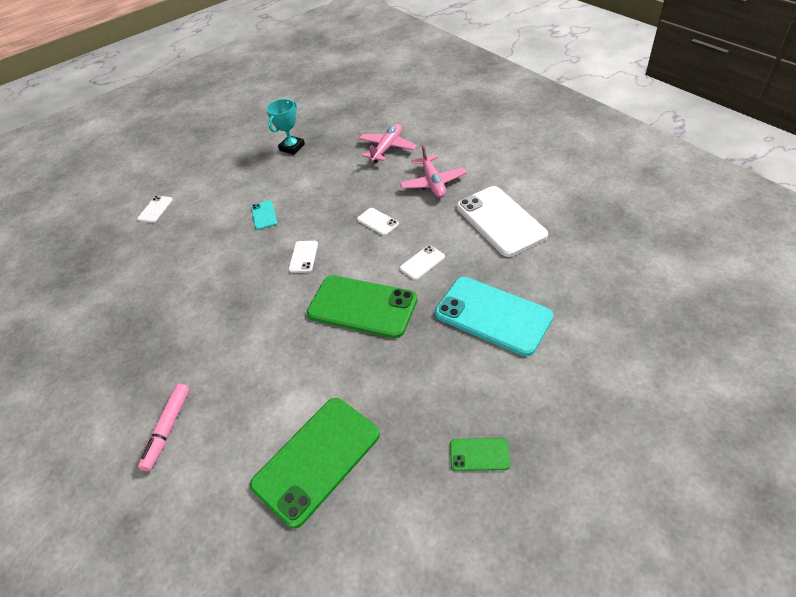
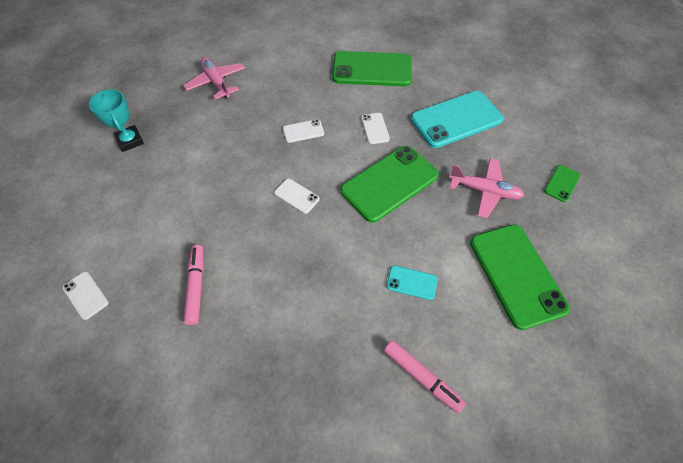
camera: 65 degrees left, 10 degrees up
turquoise phone [251,200,277,230] -> turquoise phone moved to [387,266,438,300]
pink plane [400,144,467,198] -> pink plane moved to [449,158,525,218]
white phone [457,186,548,257] -> green phone [332,51,412,87]
none -> pink marker [183,245,204,325]

